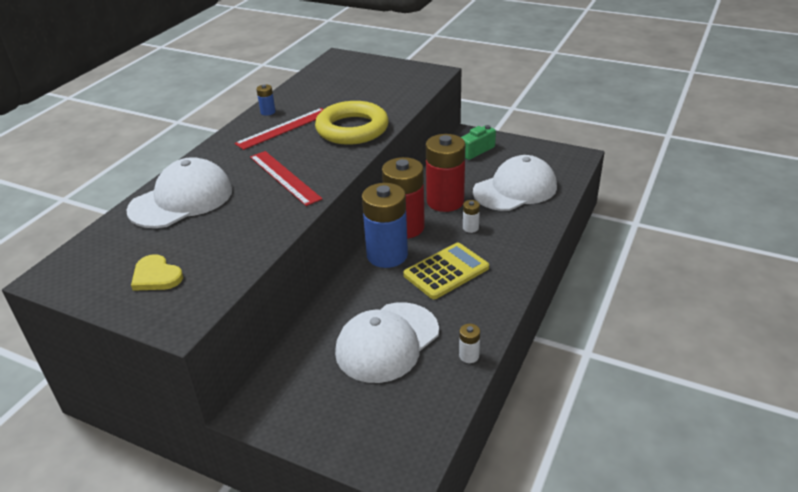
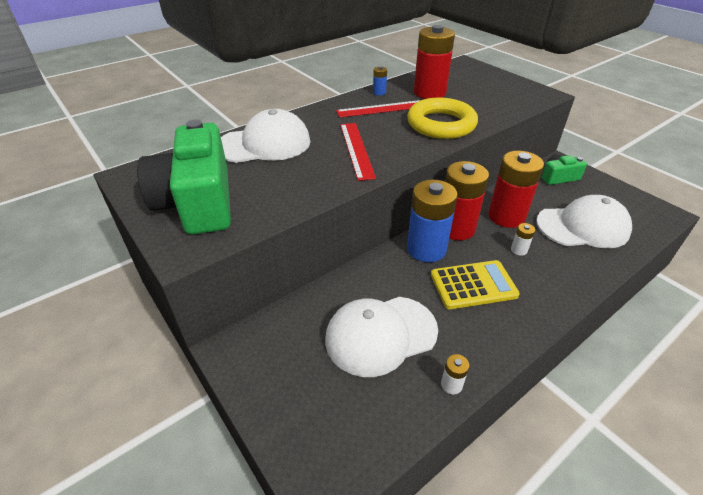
camera: 25 degrees right, 5 degrees up
yellow heart [131,254,183,291] -> green camera [137,120,231,234]
none -> red battery [414,25,455,99]

